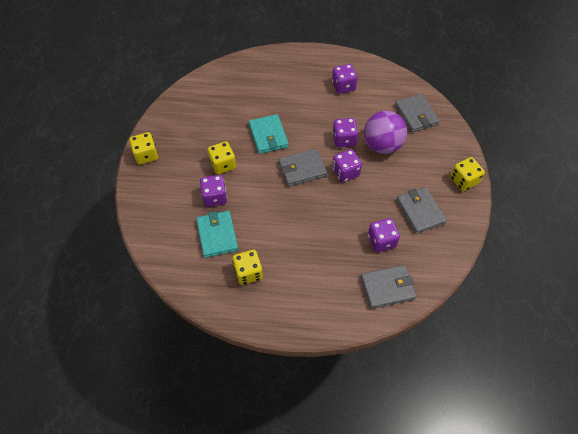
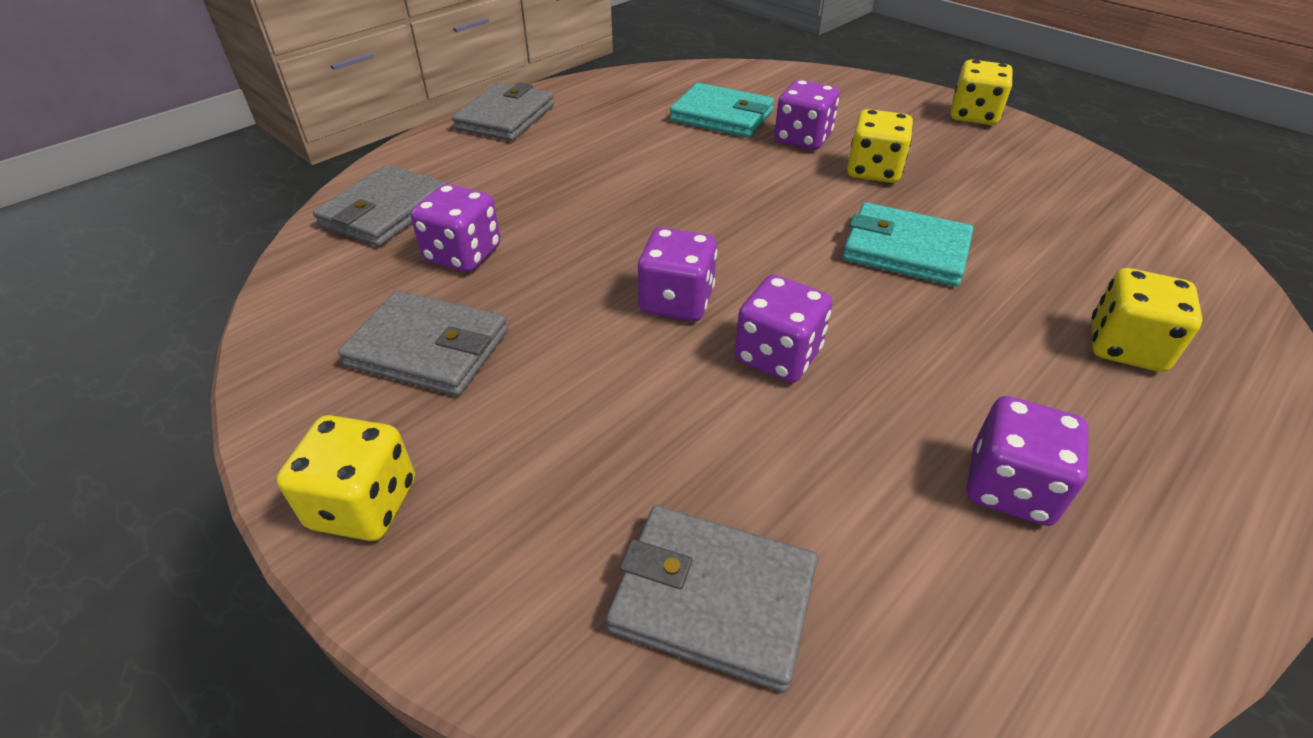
camera: 130 degrees right, 15 degrees down
yellow dice [232,250,263,285] -> yellow dice moved to [1091,268,1203,372]
grey wallet [278,149,327,186] -> grey wallet moved to [452,82,554,141]
purple ball [364,111,407,154] -> none

